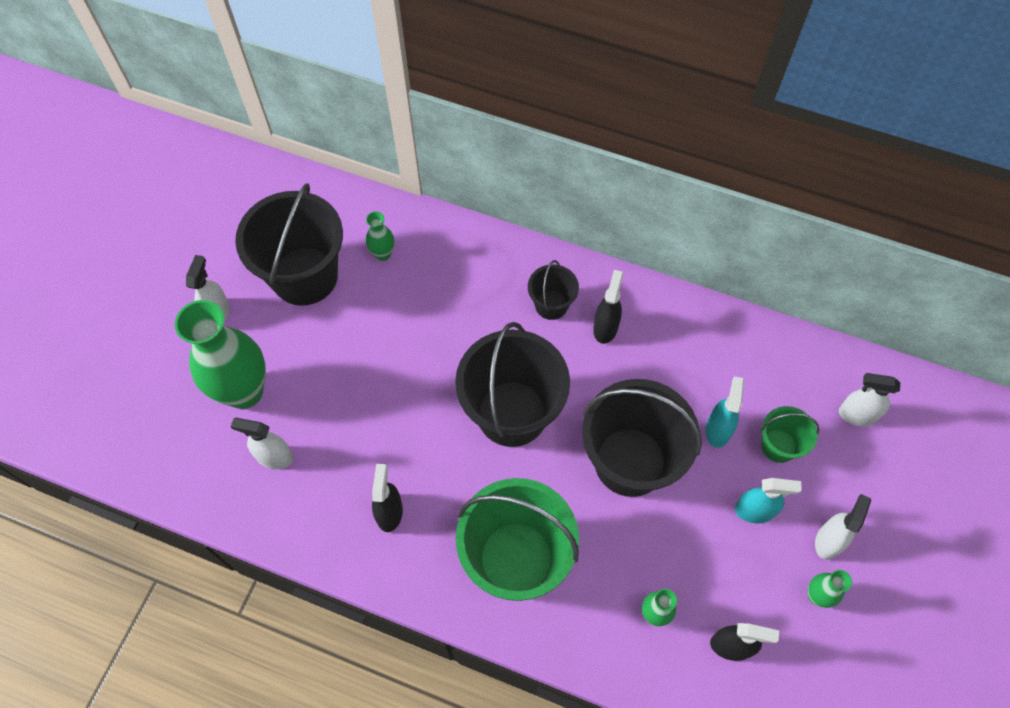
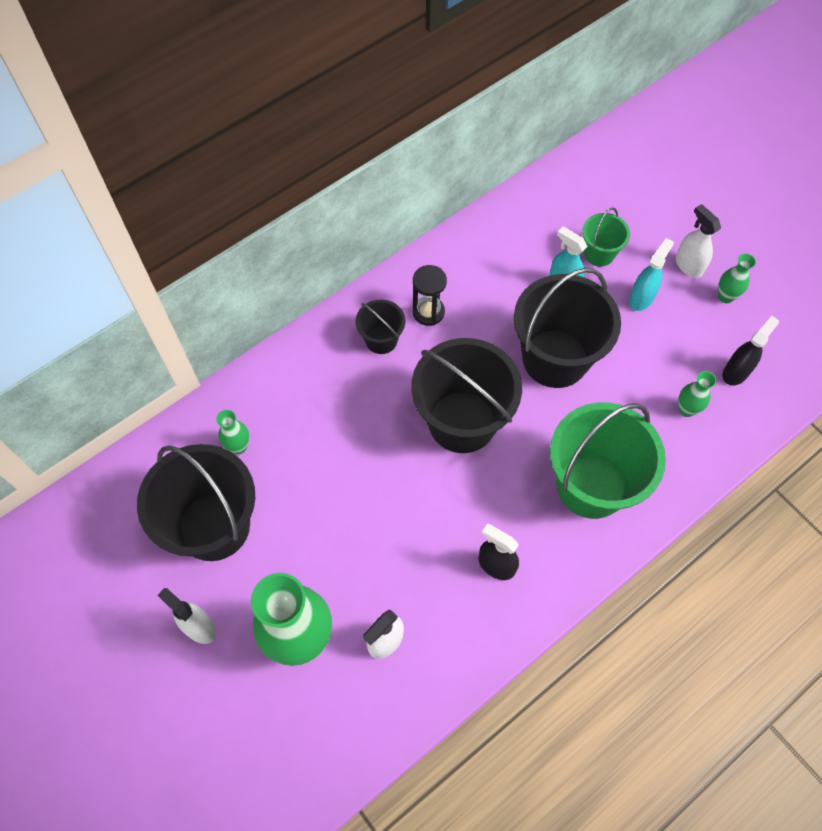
camera: 60 degrees left, 0 degrees up
black spray bottle [593,270,623,344] -> black hourglass [413,265,447,326]
white spray bottle [839,373,900,426] -> none

